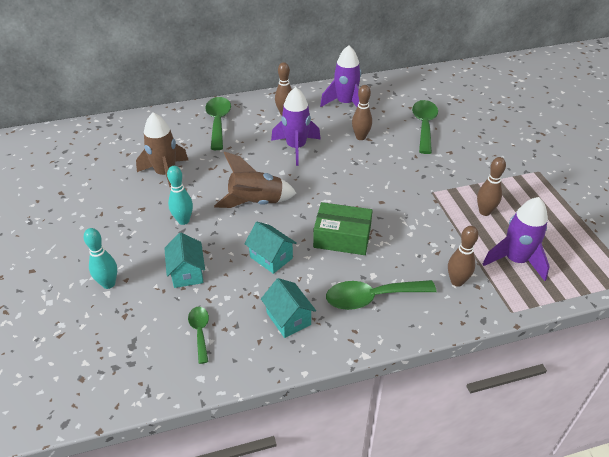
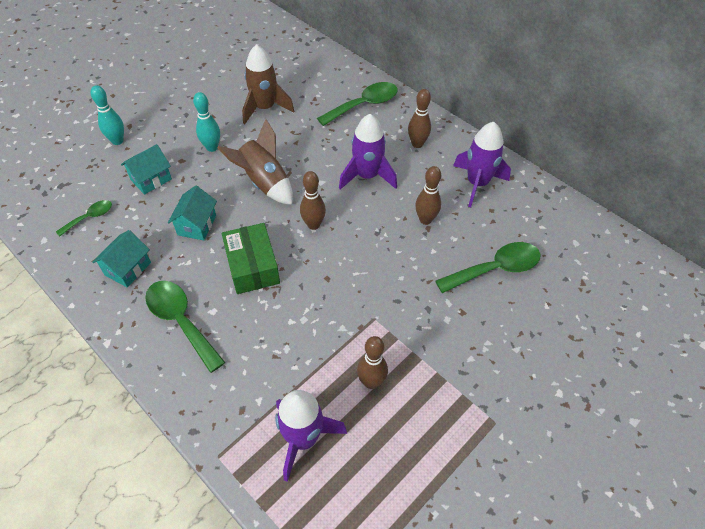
camera: 60 degrees right, 10 degrees up
brown bowling pin [448,226,478,287] -> brown bowling pin moved to [300,171,326,230]

